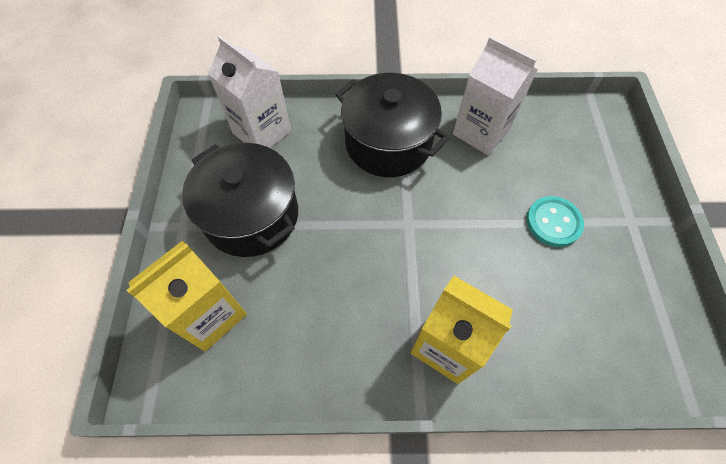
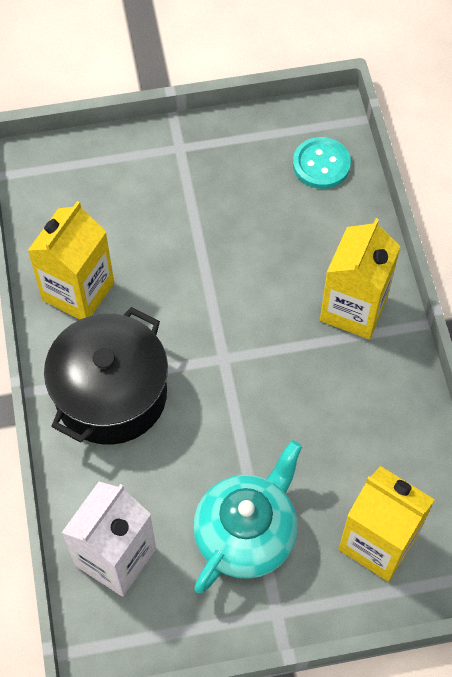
camera: 100 degrees left, 0 degrees up
black pot [182,143,298,257] -> turquoise teapot [193,440,302,593]
white carton [453,36,537,155] -> yellow carton [27,201,114,319]
turquoise button [526,196,584,247] -> turquoise button moved to [293,137,351,189]

